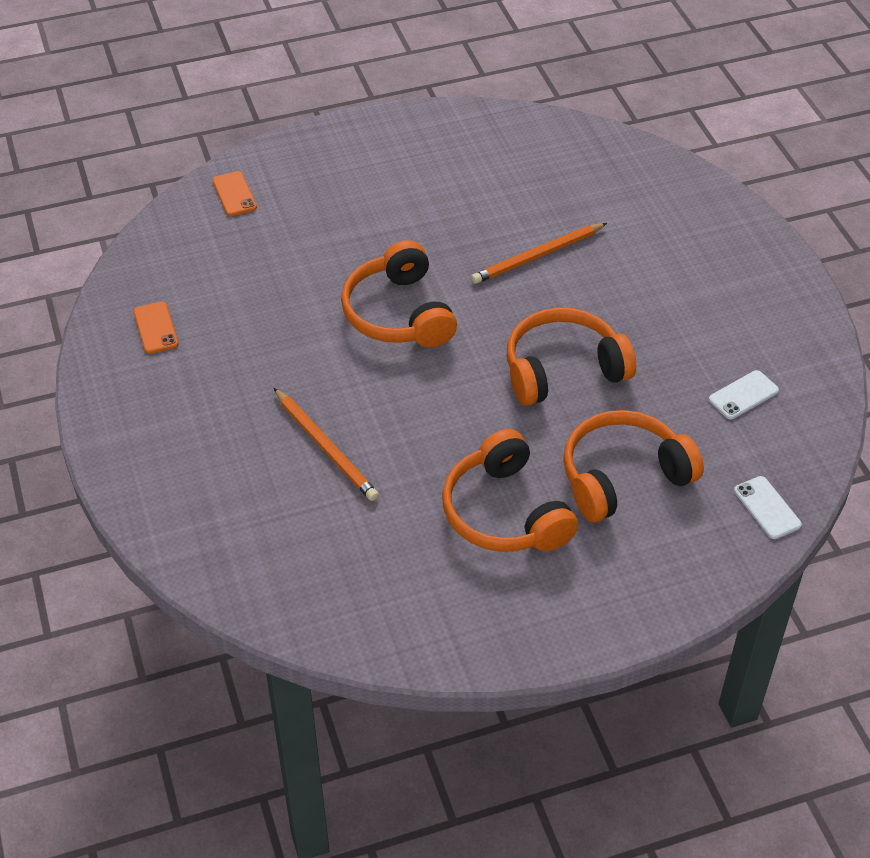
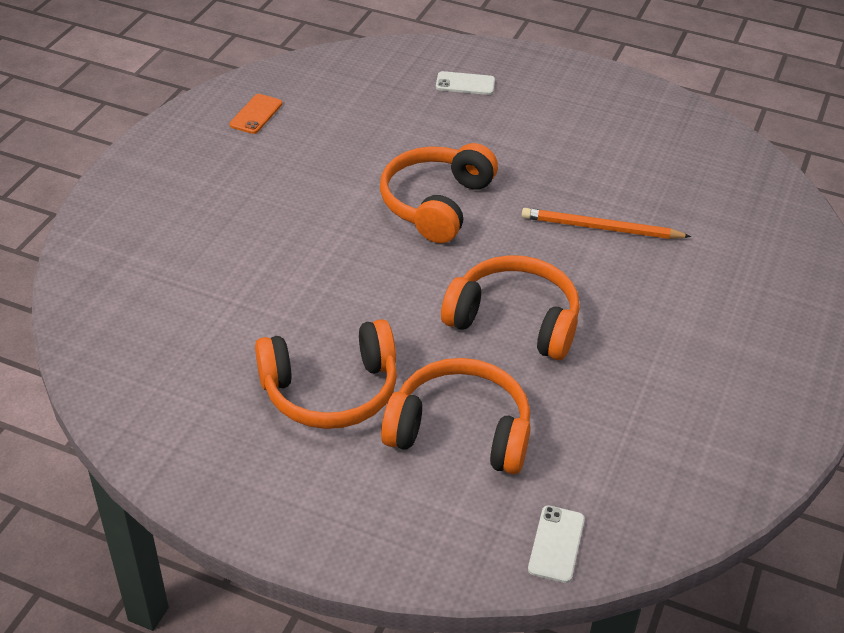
camera: 40 degrees right, 5 degrees down
orange phone [212,171,257,216] -> none
orange pencil [274,388,379,501] -> none
orange headphones [442,429,578,552] -> orange headphones turned 120 degrees counterclockwise [255,319,397,429]
white phone [709,370,779,419] -> white phone moved to [436,71,495,95]

